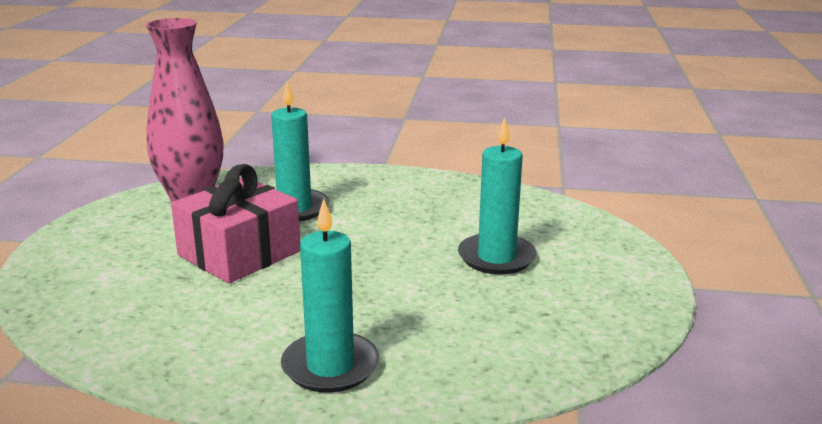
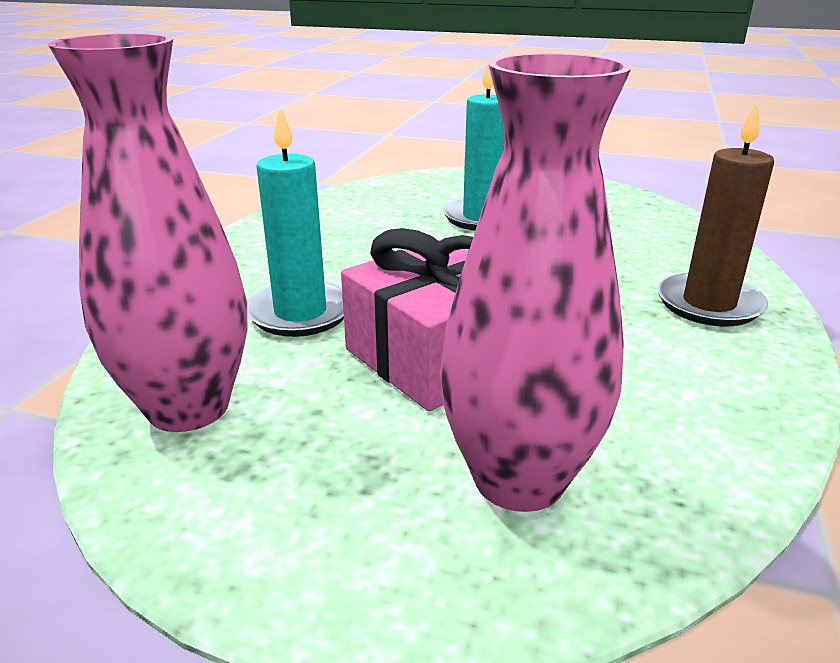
camera: 80 degrees left, 5 degrees up
turquoise candle [281,199,379,393] -> brown candle [657,103,774,326]
none -> pink vase [440,53,632,512]

